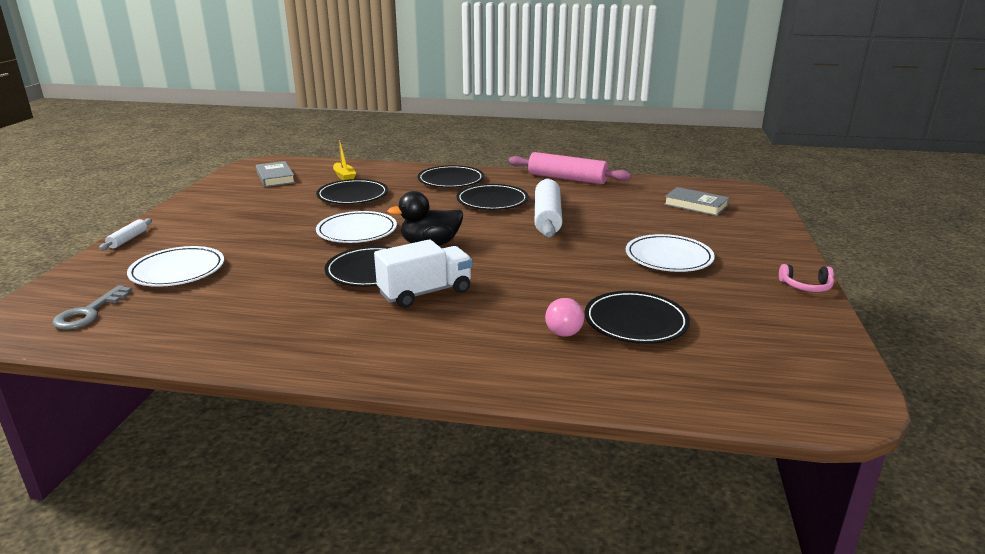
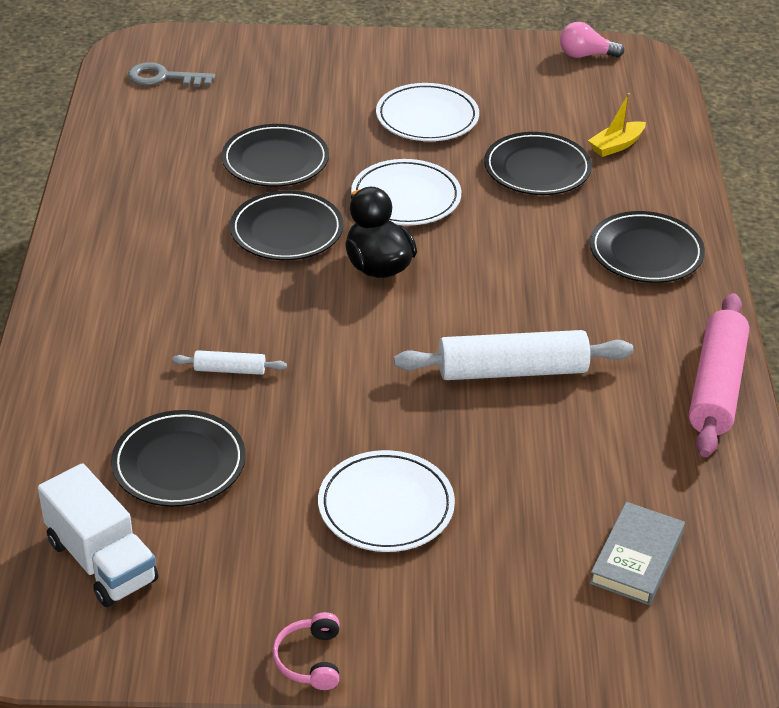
camera: 80 degrees right, 15 degrees up
white rolling pin [99,218,152,250] -> white rolling pin moved to [172,350,287,375]
white plate [127,246,224,287] -> white plate moved to [376,83,479,141]
grey book [256,161,295,187] -> none
white truck [374,239,472,308] -> white truck moved to [38,463,158,607]
black plate [456,184,528,210] -> black plate moved to [222,124,329,187]
pink light bulb [545,298,584,337] -> pink light bulb moved to [560,22,624,58]

